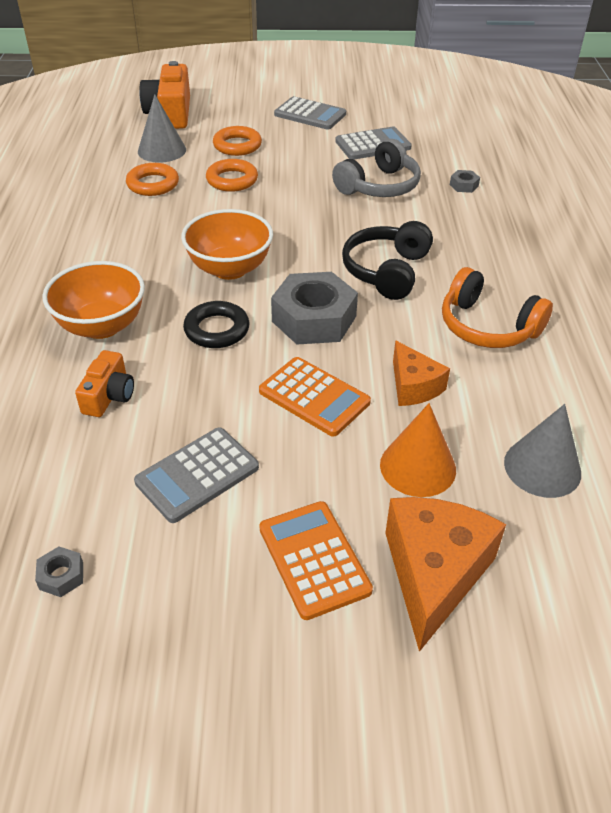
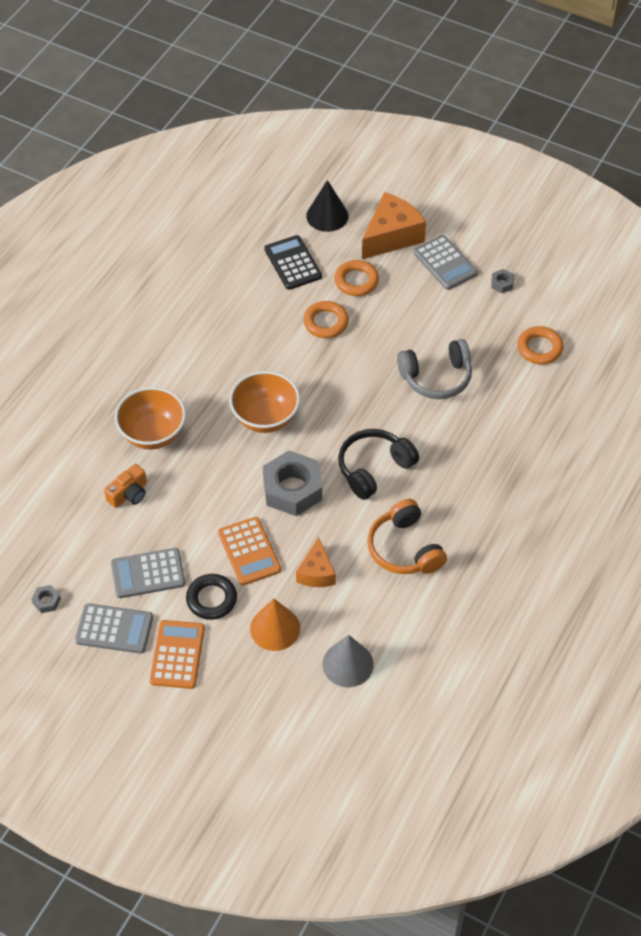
camera: 30 degrees right, 10 degrees up
orange ring [126,163,179,196] -> orange ring moved to [517,326,564,364]
grey cone [138,94,186,163] -> black calculator [264,235,322,290]
orange camera [139,61,190,129] -> black cone [306,180,349,232]
black ring [183,301,249,348] -> black ring moved to [186,574,237,620]
grey calculator [335,126,412,160] -> grey calculator moved to [75,603,153,654]
orange cheese [385,497,506,652] -> orange cheese moved to [362,192,426,259]
grey nut [450,170,480,193] -> grey nut moved to [491,269,514,293]

